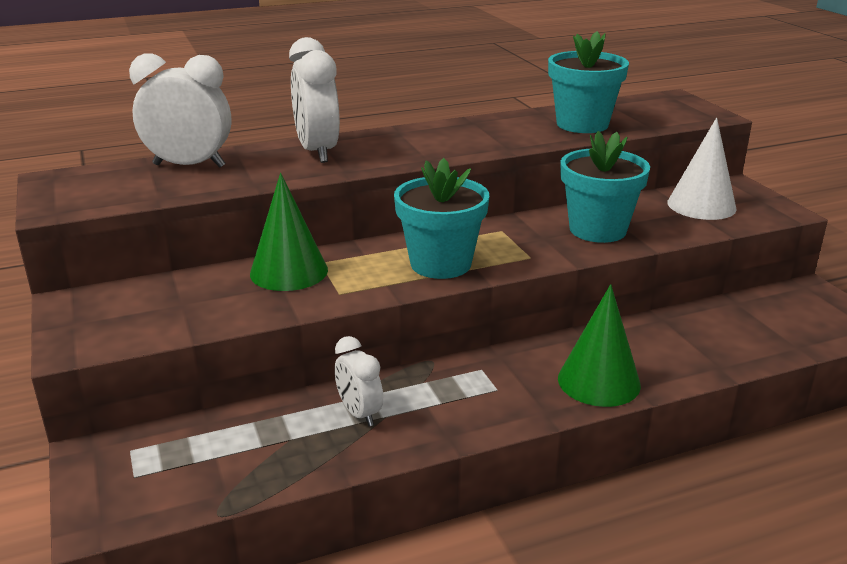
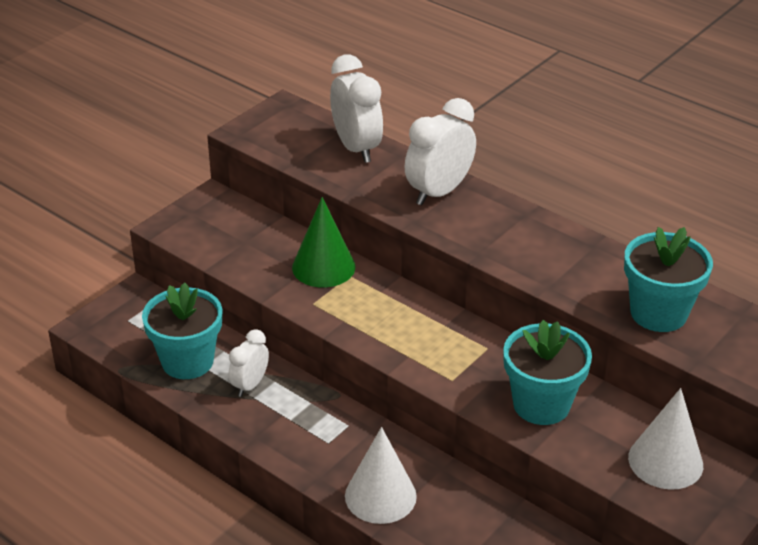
camera: 60 degrees right, 10 degrees up
turquoise flower pot [394,158,489,279] -> turquoise flower pot moved to [142,283,222,379]
green cone [558,284,641,407] -> white cone [345,427,417,524]

